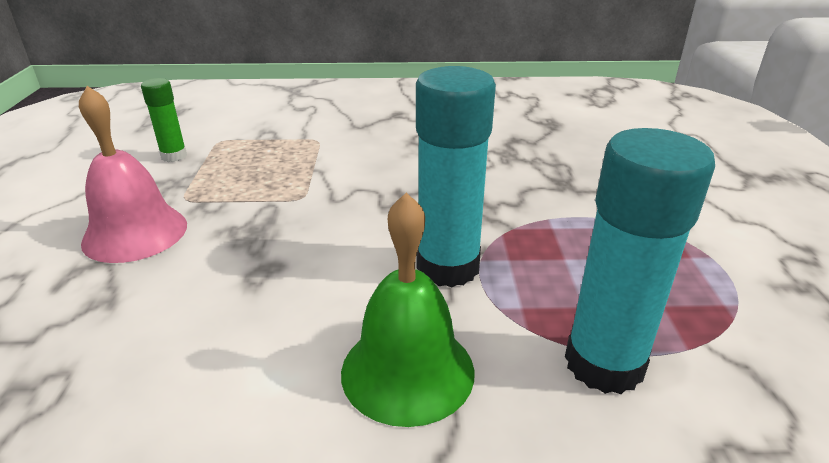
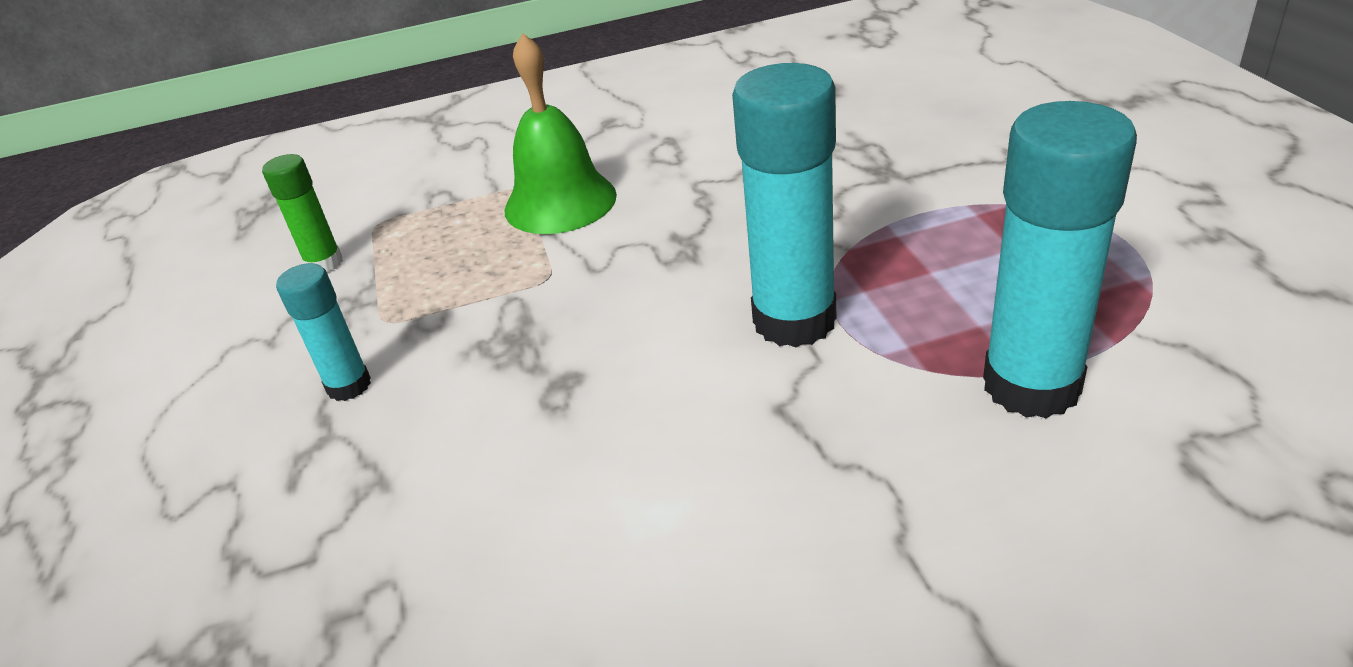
camera: 10 degrees left, 5 degrees up
pink bell [79,86,187,263] -> turquoise glue stick [276,263,371,401]
green bell [341,193,474,427] -> green bell moved to [505,33,617,234]

